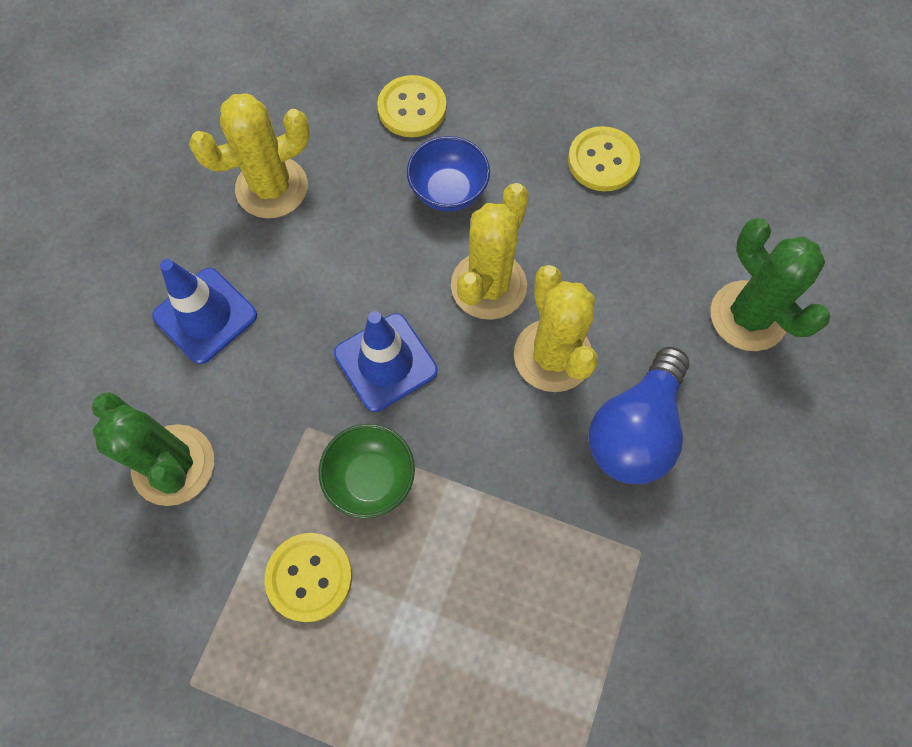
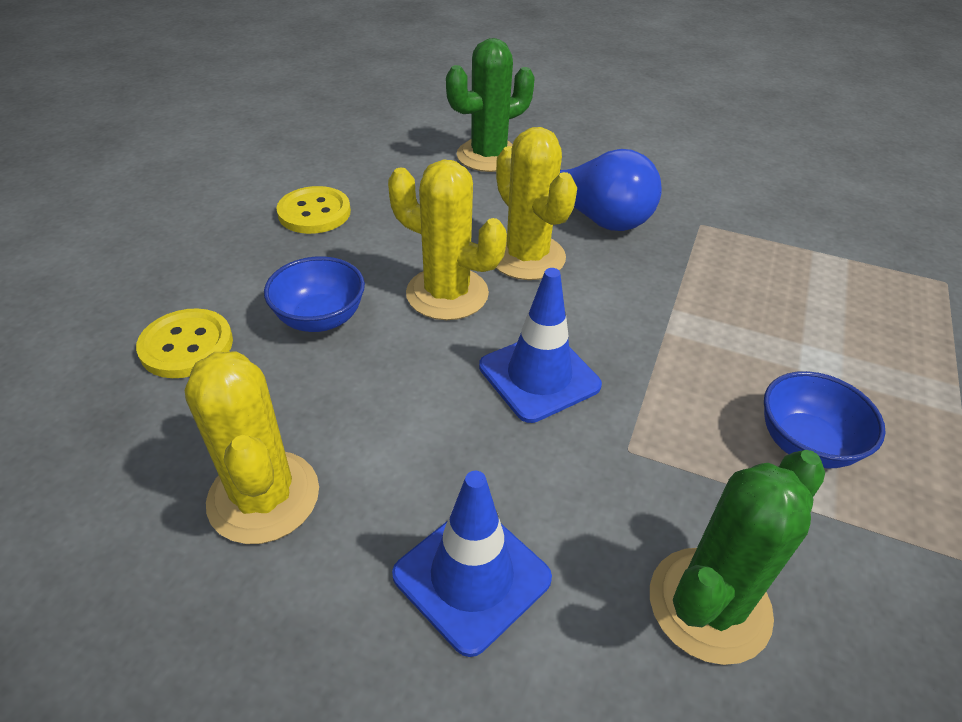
camera: 90 degrees left, 25 degrees down
yellow button [265,533,352,622] -> blue bowl [764,371,886,468]
green bowl [319,424,415,519] -> none
yellow cactus [514,265,598,392] -> yellow cactus turned 75 degrees clockwise [496,127,577,280]

